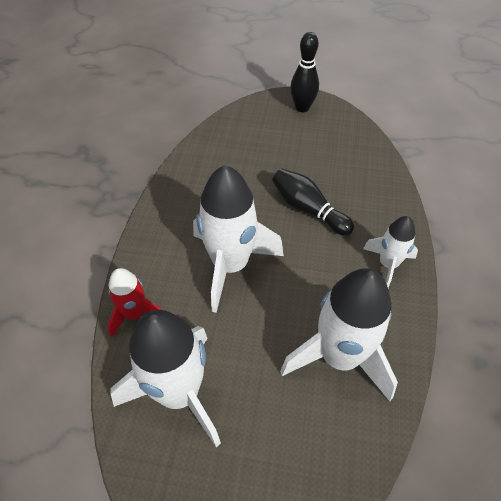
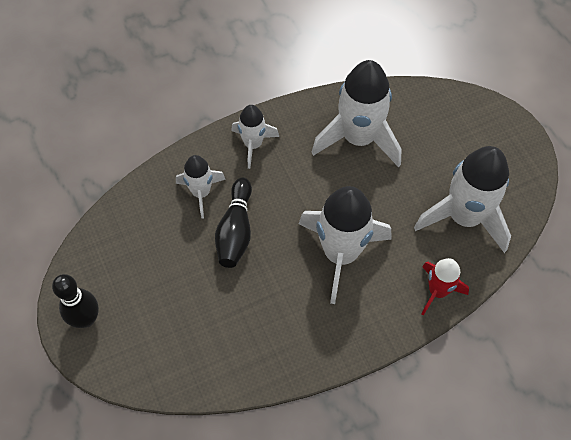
camera: 125 degrees left, 10 degrees up
none -> white rocket [176,155,226,219]

